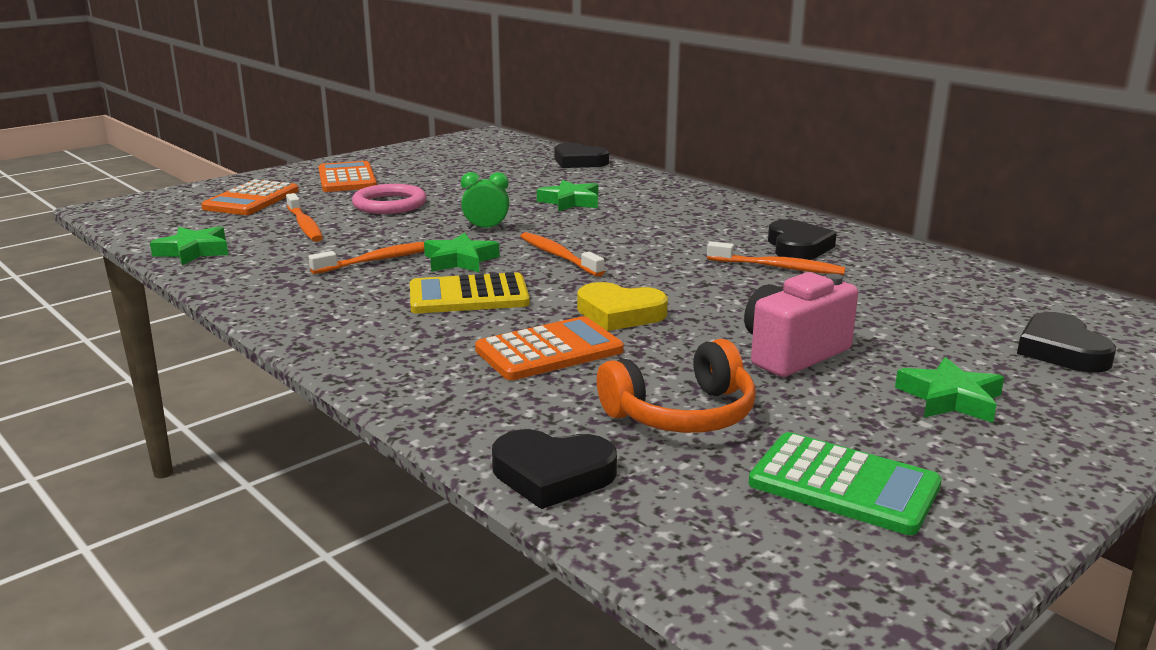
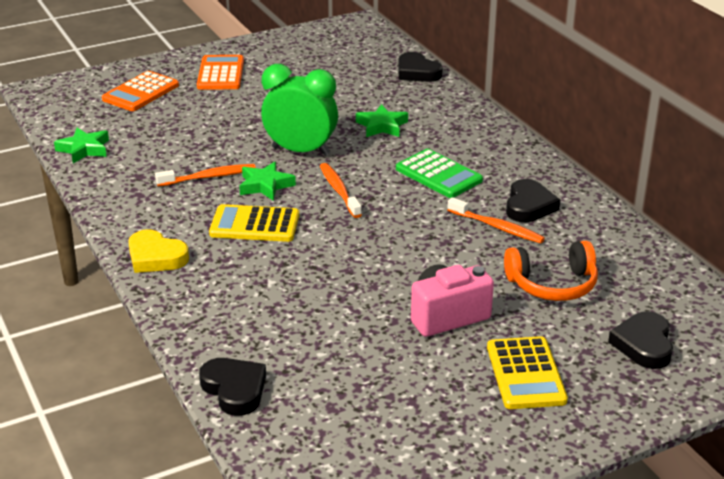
camera: 15 degrees right, 10 degrees up
orange toothbrush [286,193,323,242] -> none
pink ring [352,184,426,214] -> none
green clock [461,172,509,229] -> green clock [261,64,338,156], size x2.02
orange calculator [475,316,624,380] -> none
black heart [492,429,617,509] -> black heart turned 150 degrees counterclockwise [199,358,266,416]
yellow heart [577,282,668,331] -> yellow heart moved to [128,229,189,273]
orange headphones [597,339,756,433] -> orange headphones moved to [504,241,598,301]
green calculator [749,432,942,535] -> green calculator moved to [396,149,483,198]
green star [895,357,1004,423] -> yellow calculator [487,336,568,409]

